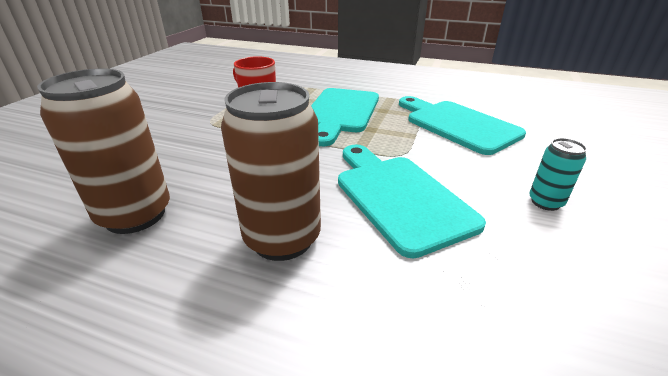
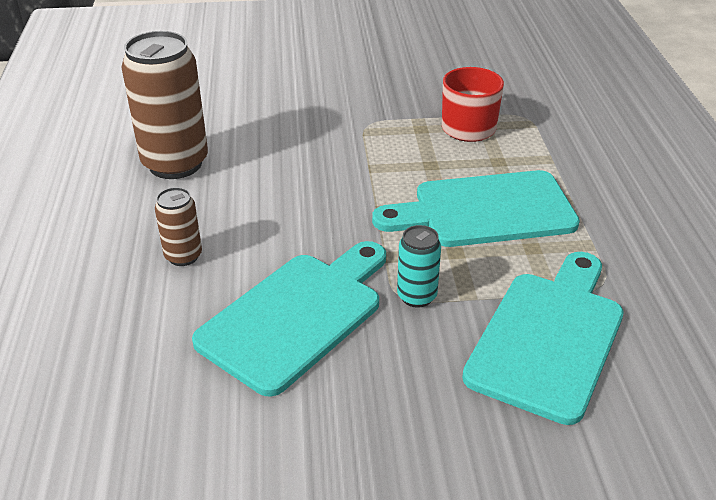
camera: 65 degrees right, 5 degrees up
brown can [221,82,321,261] -> brown can [155,187,202,266], size x0.49
turquoise can [529,138,587,211] -> turquoise can moved to [397,225,441,308]

